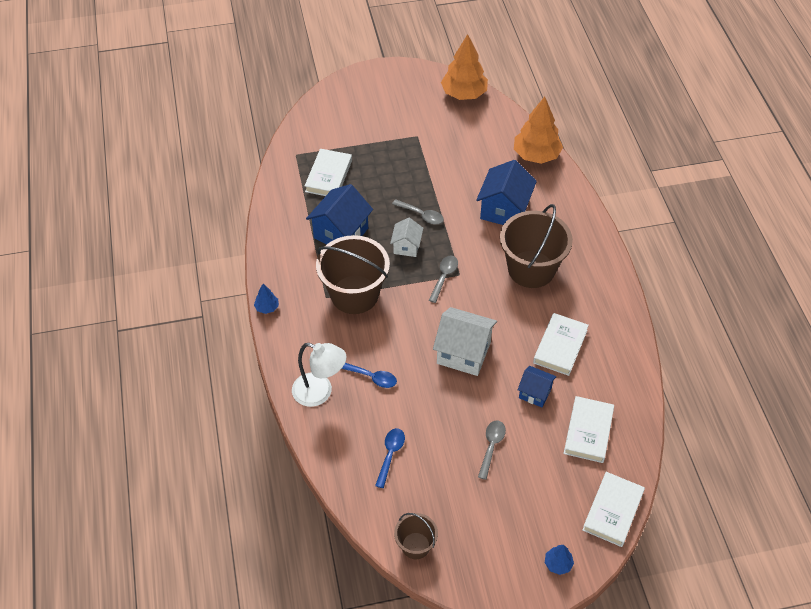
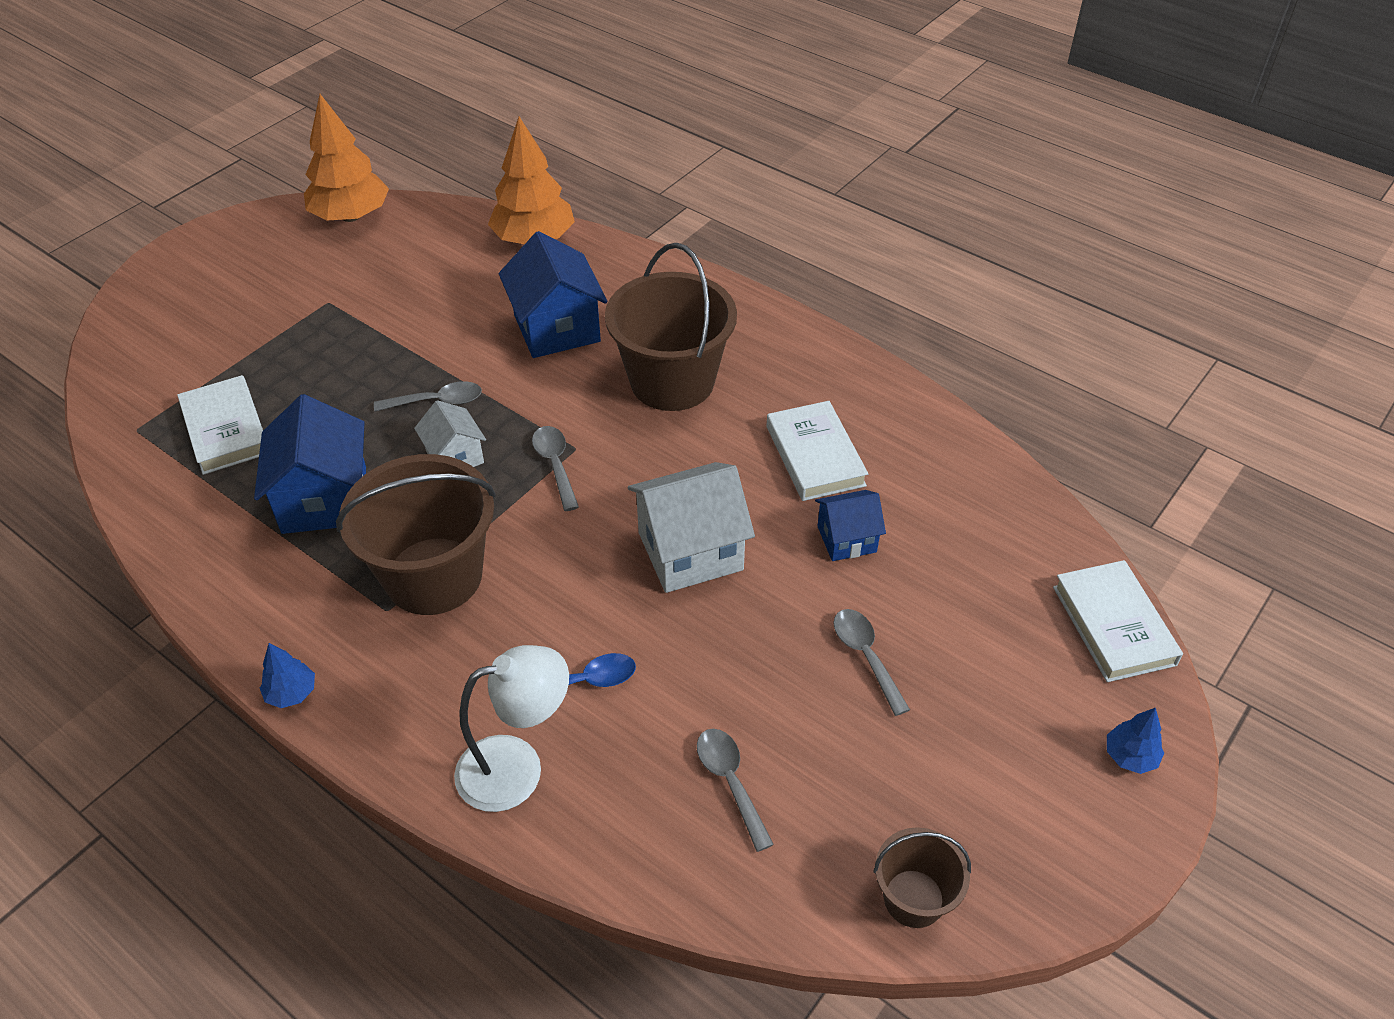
camera: 40 degrees left, 5 degrees down
blue spoon [375,428,405,488] -> grey spoon [697,729,774,852]
white book [563,396,614,463] -> none

